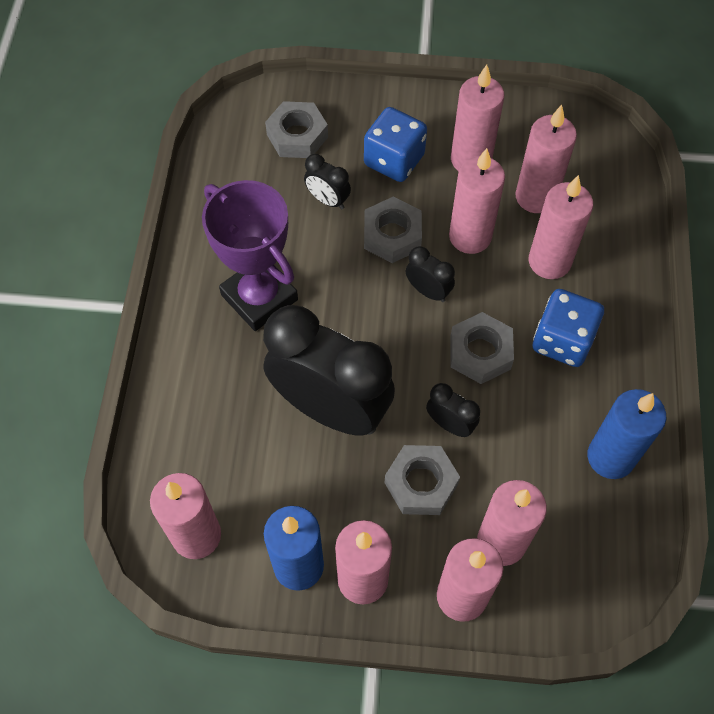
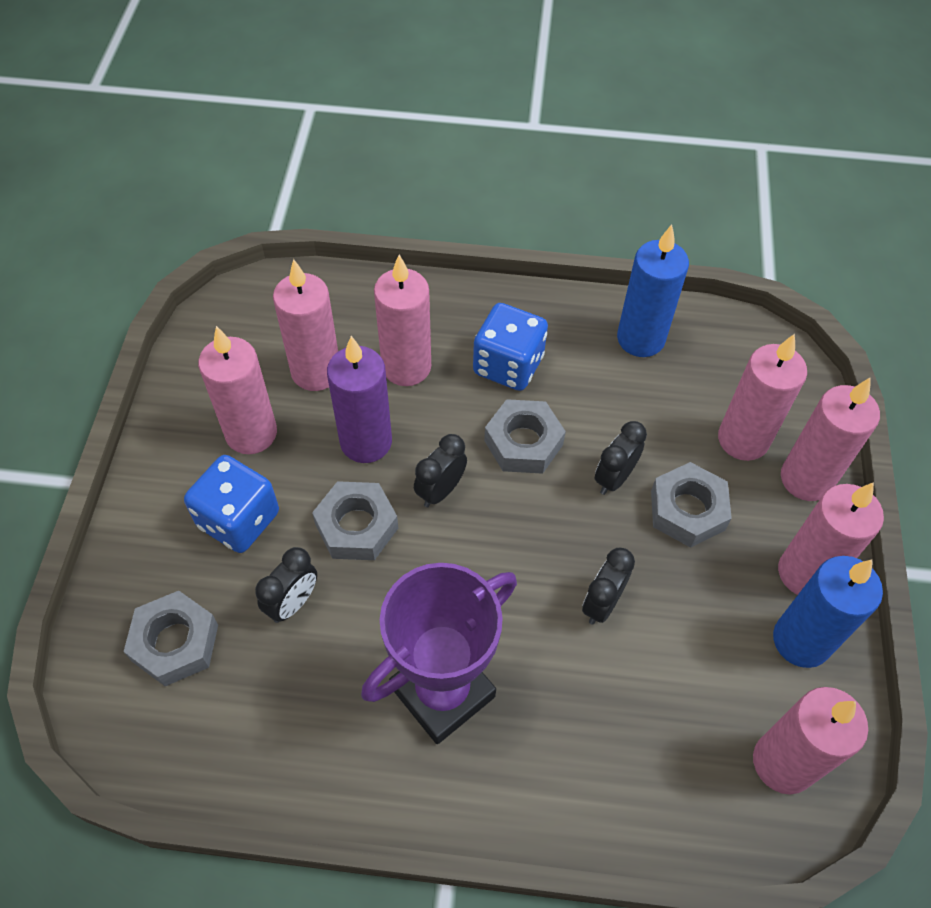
camera: 90 degrees left, 5 degrees down
black clock [263,305,395,436] -> black clock [582,547,635,625], size x0.42
pink candle [449,148,505,254] -> purple candle [327,336,392,463]

